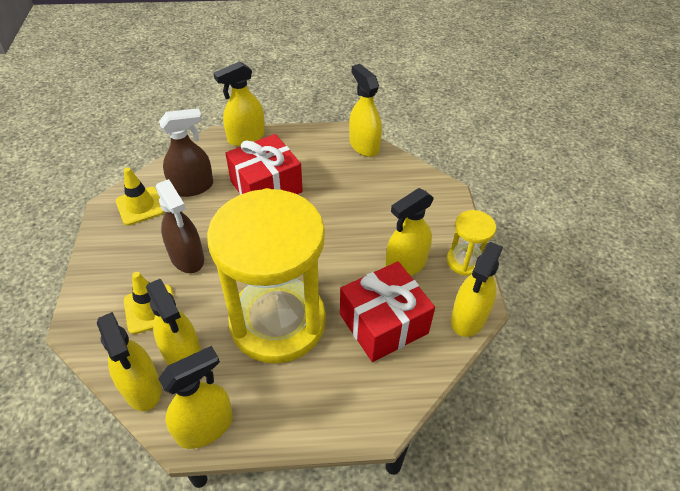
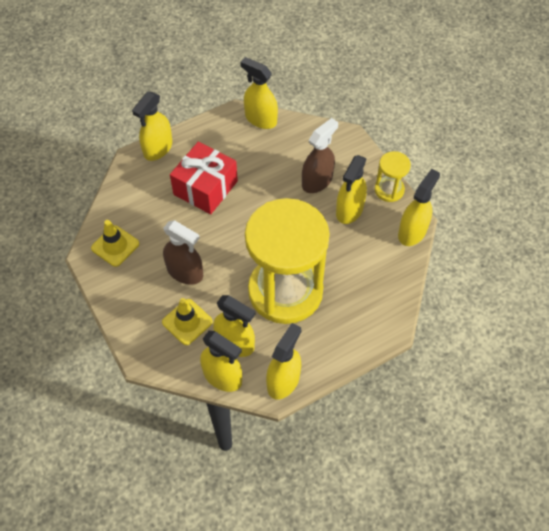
camera: 25 degrees left, 10 degrees up
brown spray bottle [159,108,213,197] -> brown spray bottle moved to [302,118,338,193]
red gift [340,261,435,362] -> none
yellow spray bottle [451,242,503,337] -> yellow spray bottle turned 150 degrees counterclockwise [398,169,440,246]

